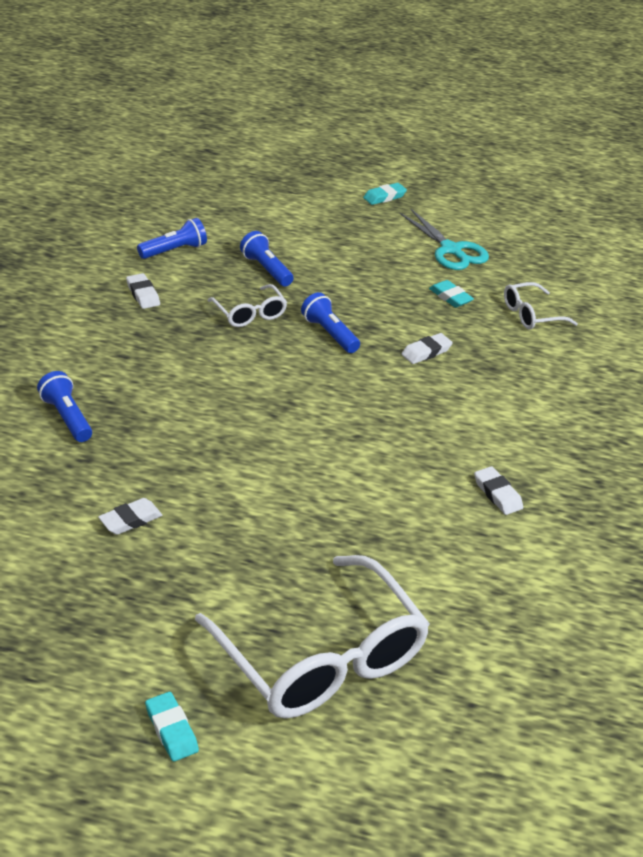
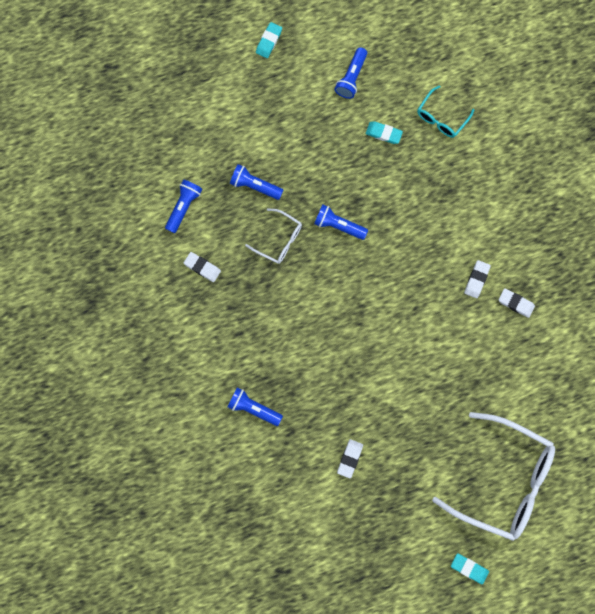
camera: 30 degrees left, 40 degrees up
turquoise scissors [400,208,489,270] -> blue flashlight [335,47,367,99]
white eraser [402,333,453,364] -> white eraser moved to [464,260,491,298]
white glasses [504,282,578,330] -> turquoise glasses [417,85,475,138]

